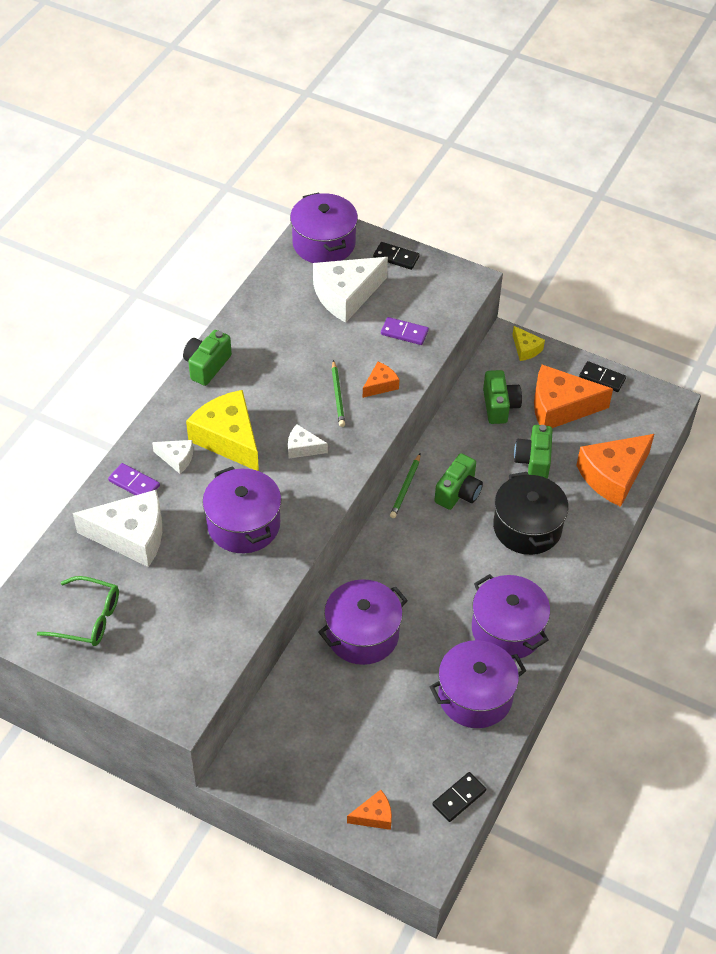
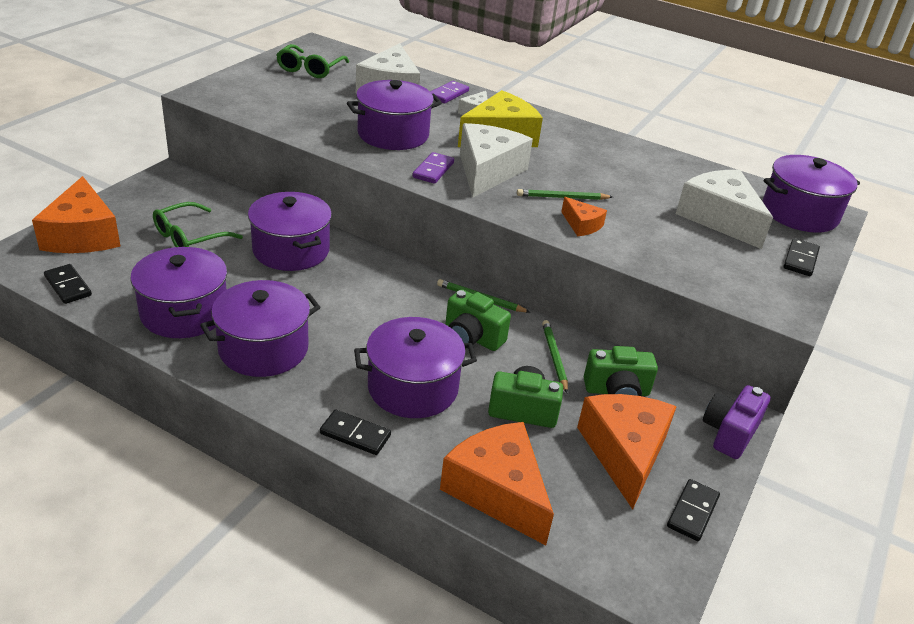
camera: 90 degrees right, 15 degrees down
green camera [183,330,232,386] -> none
white cheese [288,424,328,458] -> white cheese [460,123,533,198], size x2.06
orange cheese [347,790,392,830] -> orange cheese [32,176,121,253], size x2.06
purple domino [381,317,429,345] -> purple domino moved to [413,152,454,184]
black pot [493,472,569,555] -> purple pot [354,317,477,418]
yellow cheese [512,326,545,361] -> purple camera [703,385,770,459]
none -> green glasses [153,202,243,247]
none -> black domino [320,409,391,455]
none -> green pencil [542,320,568,393]

